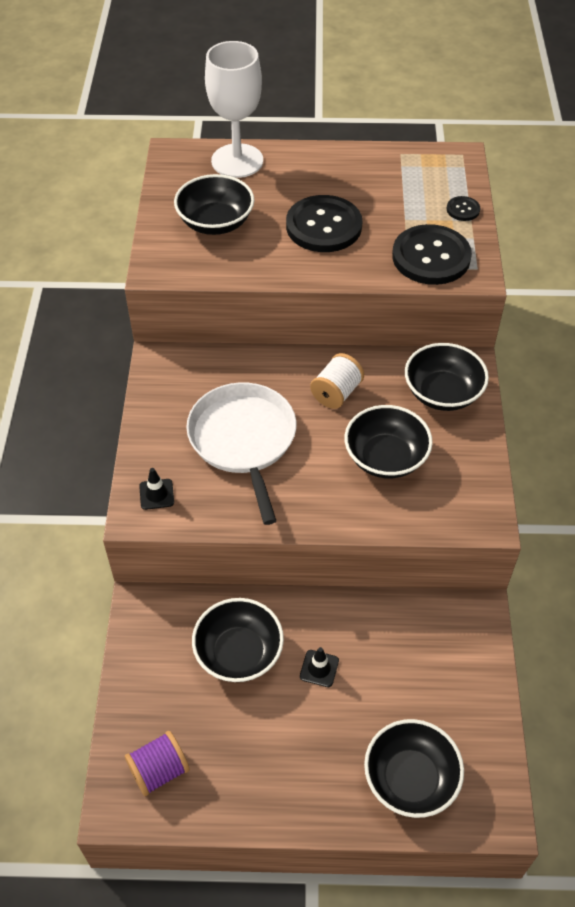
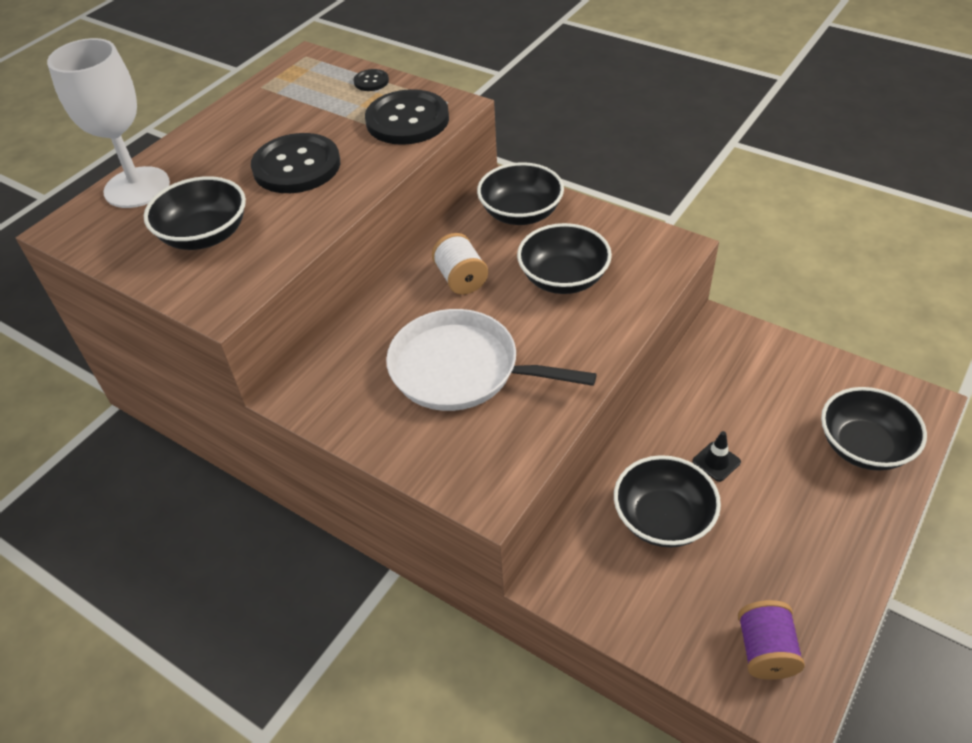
camera: 55 degrees left, 5 degrees down
black traffic cone [139,468,174,510] -> none

